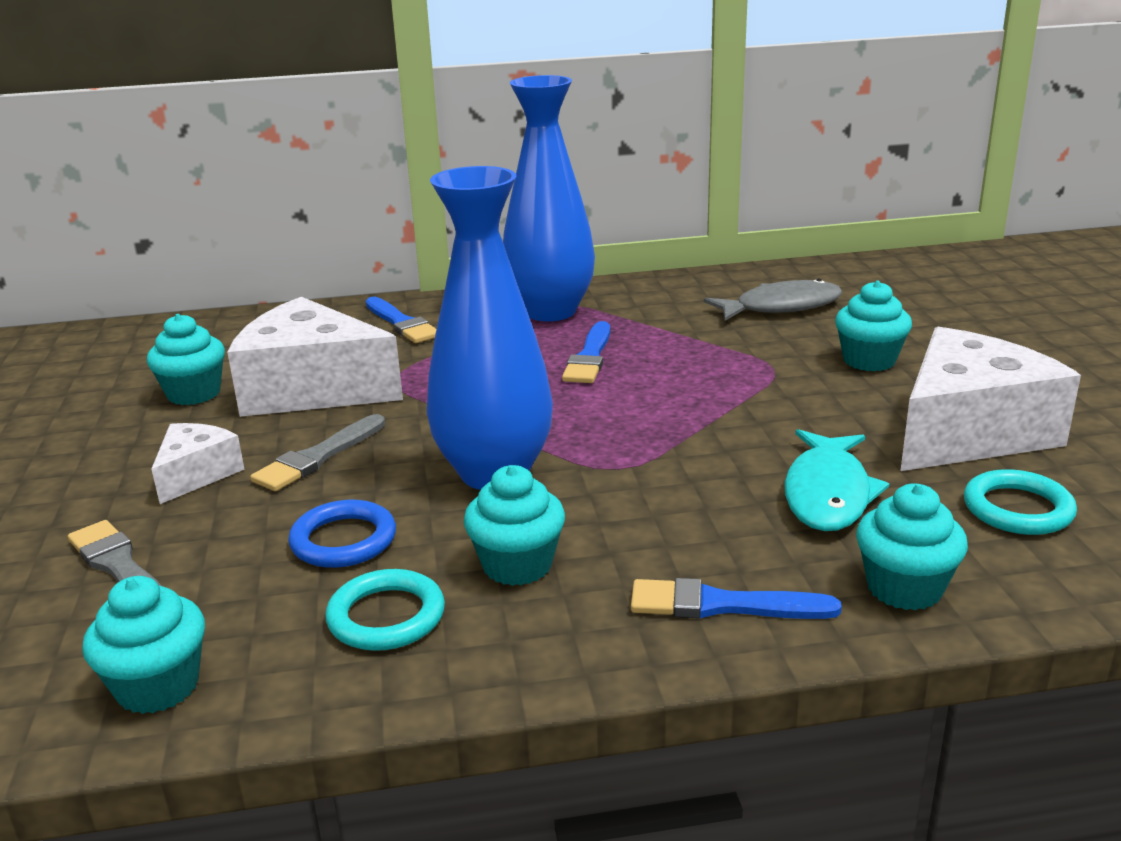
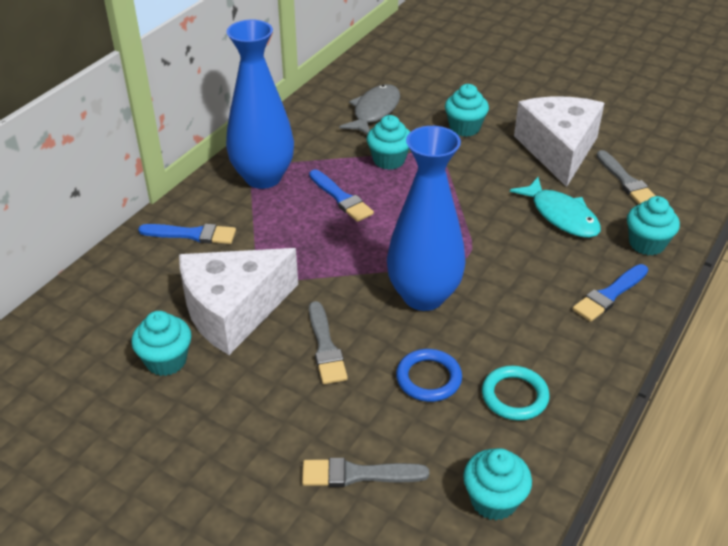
camera: 50 degrees left, 15 degrees up
white cheese [151,423,245,504] -> none
turquoise cupcake [464,465,565,586] -> turquoise cupcake moved to [367,115,410,170]
turquoise ring [964,469,1077,535] -> grey brush [596,150,655,205]

